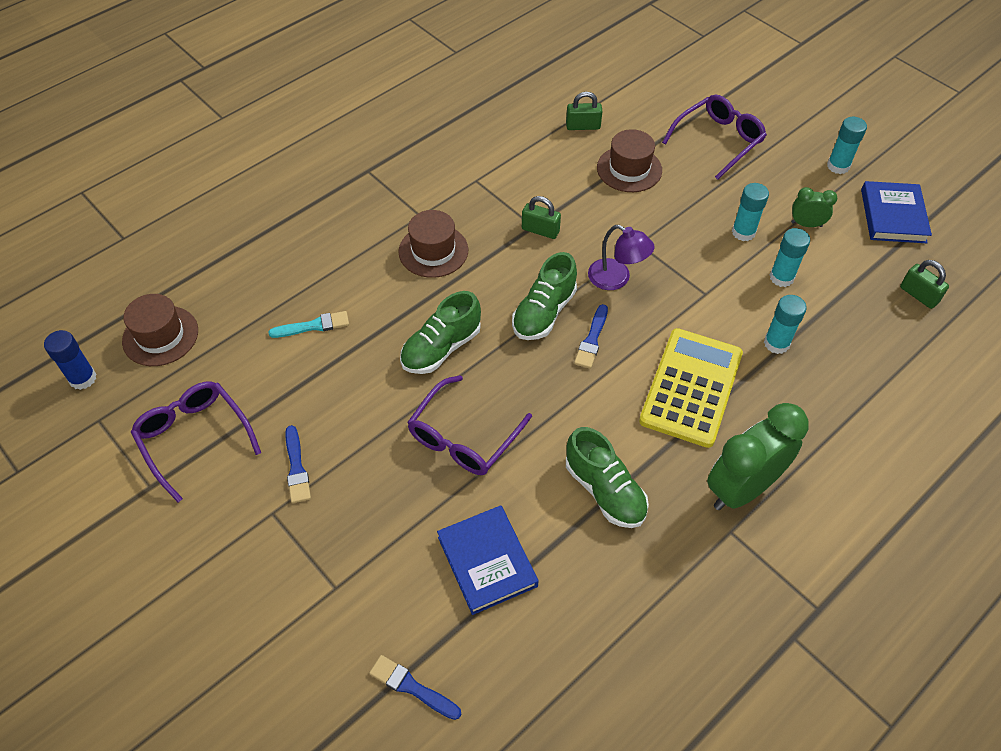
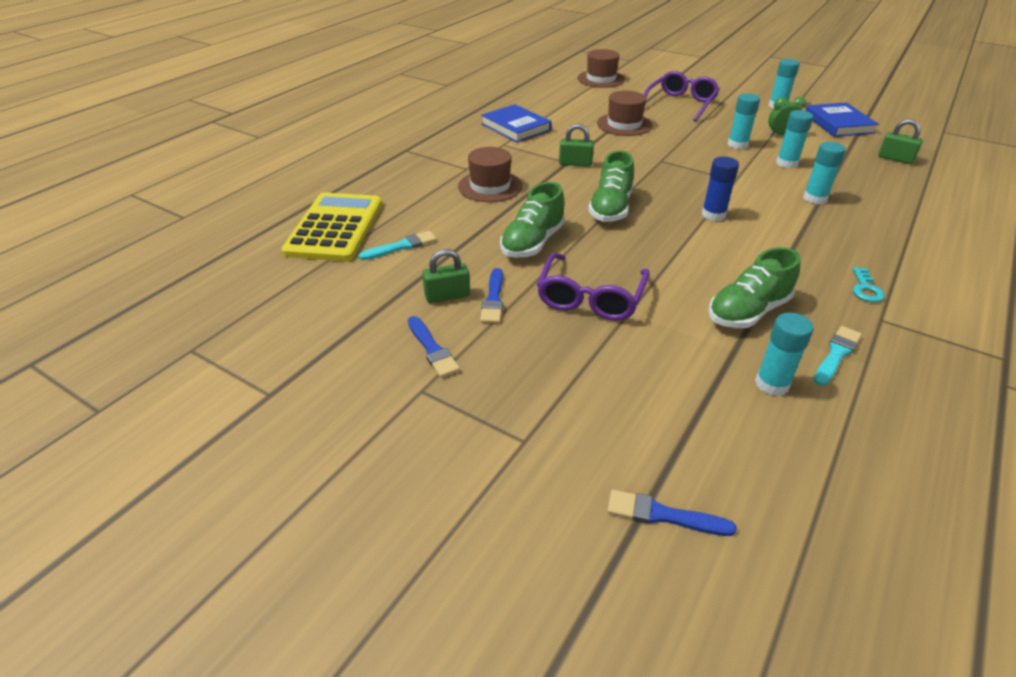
camera: 15 degrees left, 15 degrees down
blue glue stick [44,330,96,390] -> blue glue stick moved to [702,156,739,221]
brown hat [122,294,198,366] -> brown hat moved to [577,49,625,88]
purple glasses [131,381,261,502] -> none
blue book [437,505,539,615] -> blue book moved to [481,104,552,142]
green padlock [566,92,603,130] -> green padlock moved to [422,249,470,303]
green shoe [566,427,649,528] -> green shoe turned 105 degrees clockwise [709,247,800,328]
blue brush [574,304,608,369] -> blue brush moved to [480,268,503,323]
purple lamp [588,225,655,290] -> none
yellow calculator [639,328,743,448] -> yellow calculator moved to [281,193,382,261]
green clock [707,403,809,510] -> turquoise key [853,267,885,302]
none -> turquoise glue stick [755,313,814,396]
none -> turquoise brush [814,326,862,386]

